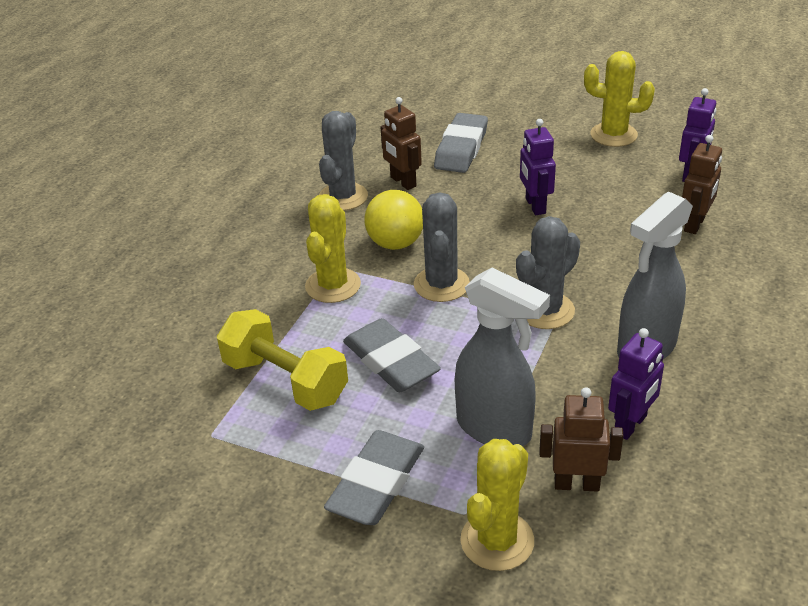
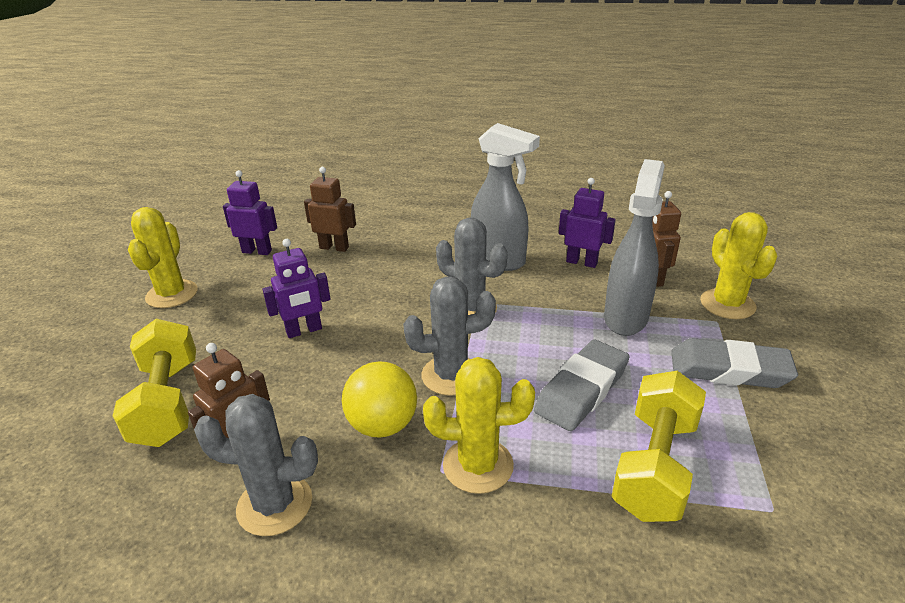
camera: 105 degrees left, 5 degrees down
grey eraser [434,113,488,173] -> yellow dumbbell [113,319,196,447]
yellow cactus [460,439,534,571] -> yellow cactus turned 60 degrees clockwise [700,212,777,319]

